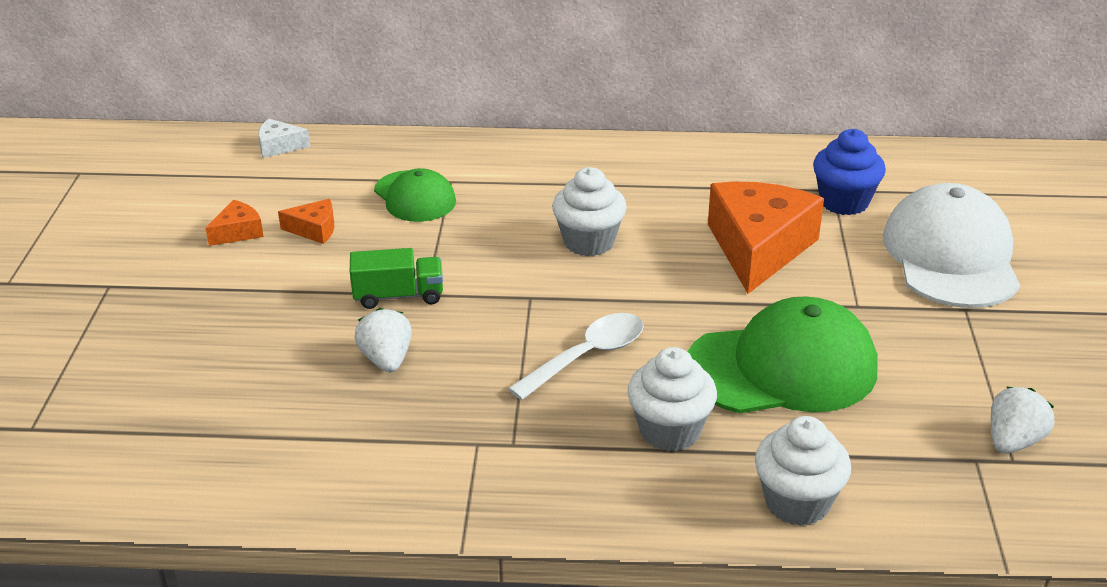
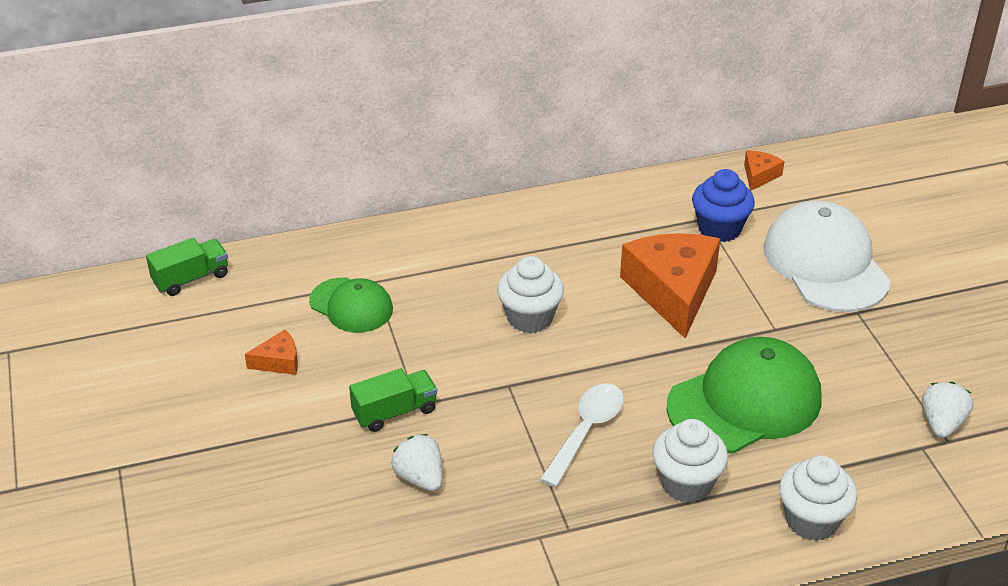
camera: 20 degrees left, 5 degrees up
orange cheese [205,200,264,246] -> orange cheese moved to [744,150,785,191]
white cheese [258,119,310,158] -> green truck [146,238,228,296]

